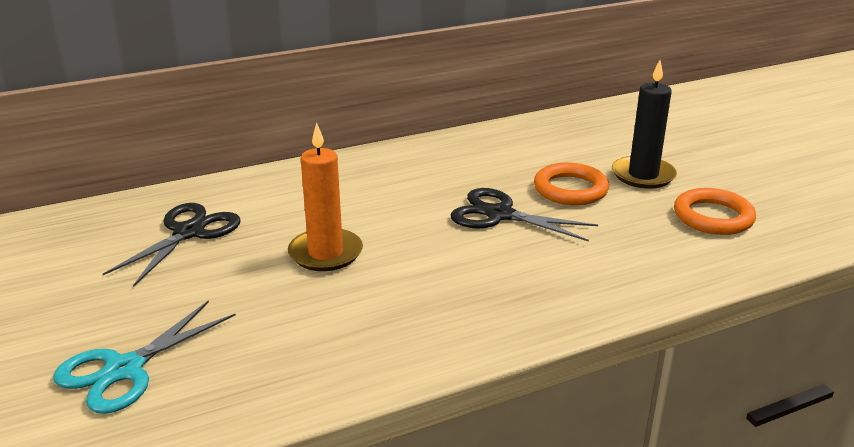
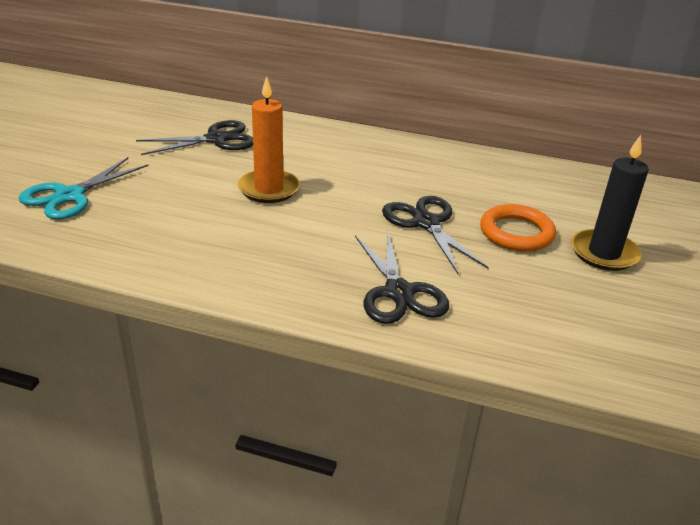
camera: 40 degrees right, 5 degrees up
turquoise scissors [53,300,236,414] -> turquoise scissors turned 45 degrees counterclockwise [19,157,148,219]
orange ring [674,188,756,235] -> none
none -> black scissors [355,233,449,324]

